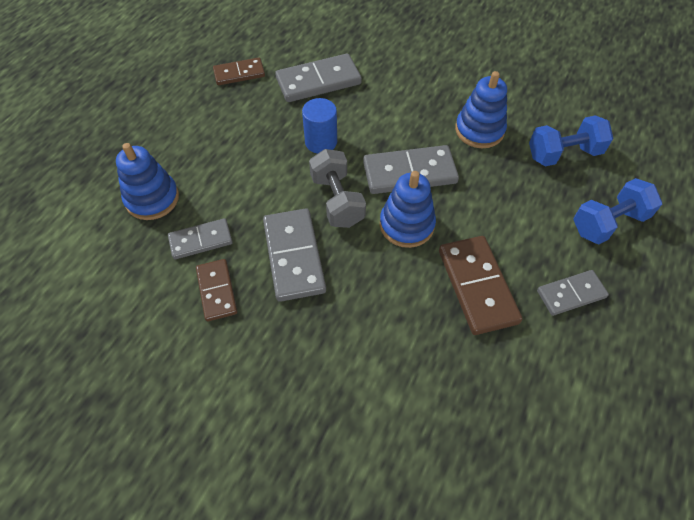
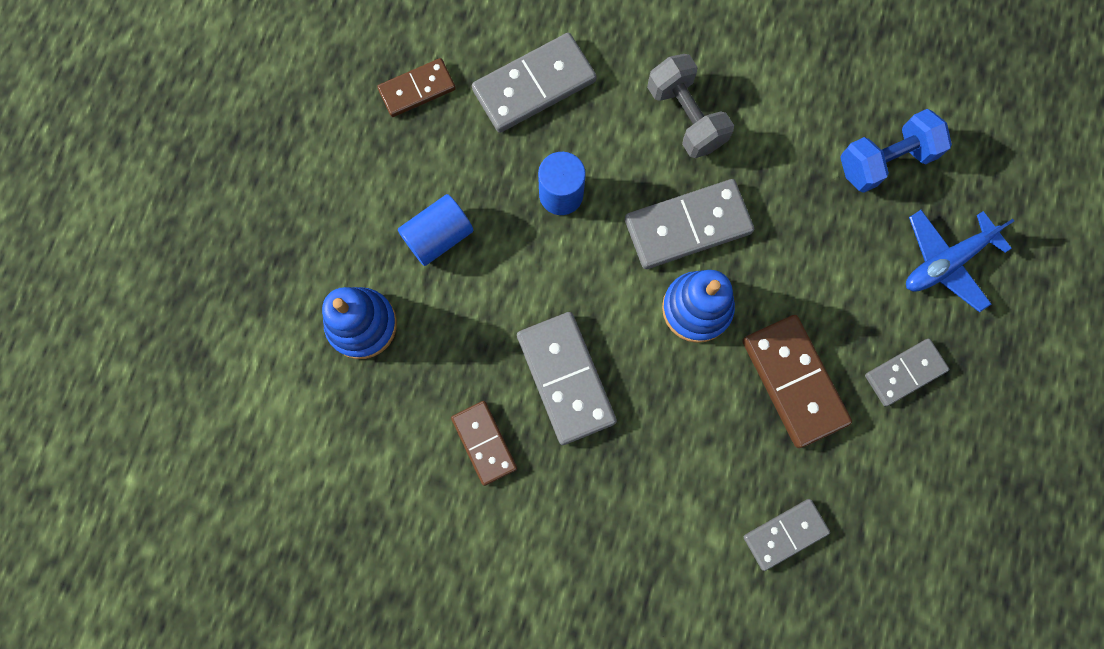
camera: 10 degrees left, 20 degrees up
grey domino [168,218,232,259] -> grey domino moved to [744,499,830,571]
grey dumbbell [309,149,366,228] -> grey dumbbell moved to [647,54,734,158]
blue stacking toy [455,71,507,148] -> none
blue dumbbell [573,178,662,245] -> blue plane [906,210,1014,312]
none -> blue cylinder [398,194,474,266]

